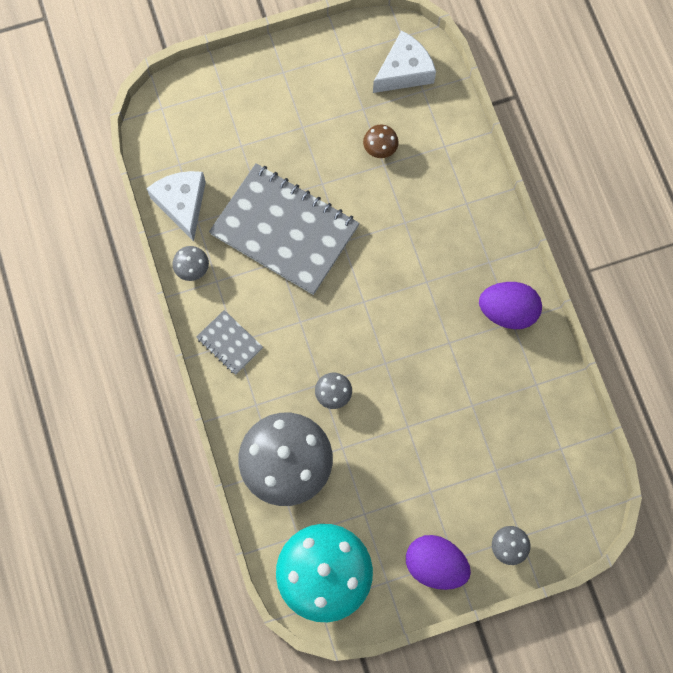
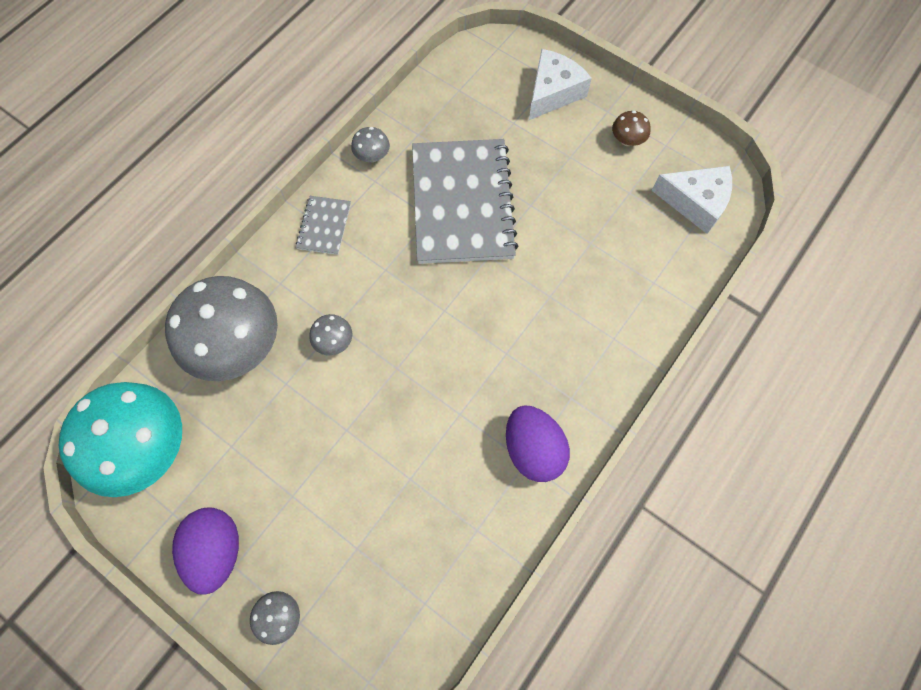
camera: 55 degrees right, 5 degrees down
white cheese [146,171,206,241] -> white cheese moved to [529,49,592,120]
brown mushroom [363,124,399,158] -> brown mushroom moved to [612,111,651,146]

